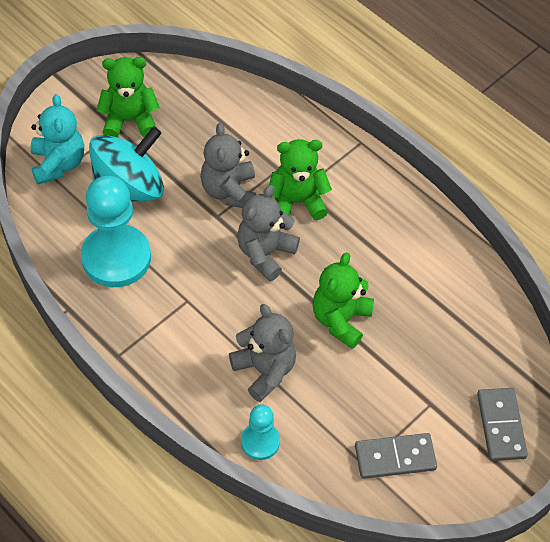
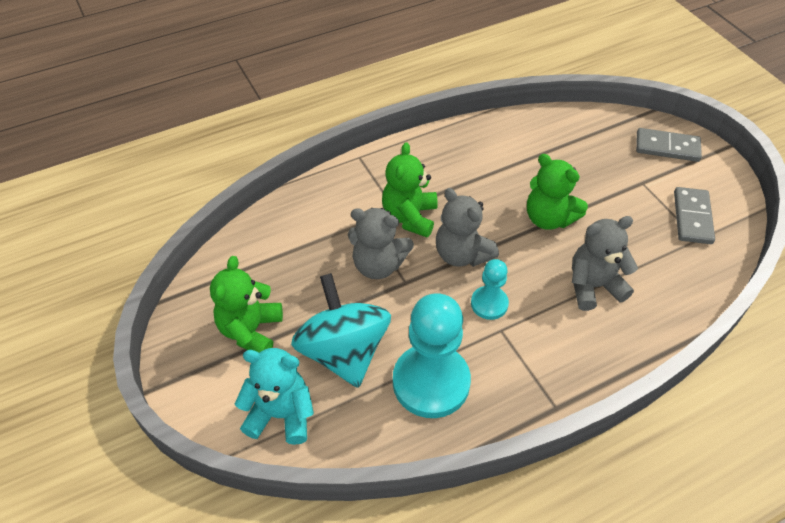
camera: 70 degrees left, 5 degrees down
turquoise pawn [241,404,280,460] -> turquoise pawn moved to [471,259,509,320]

